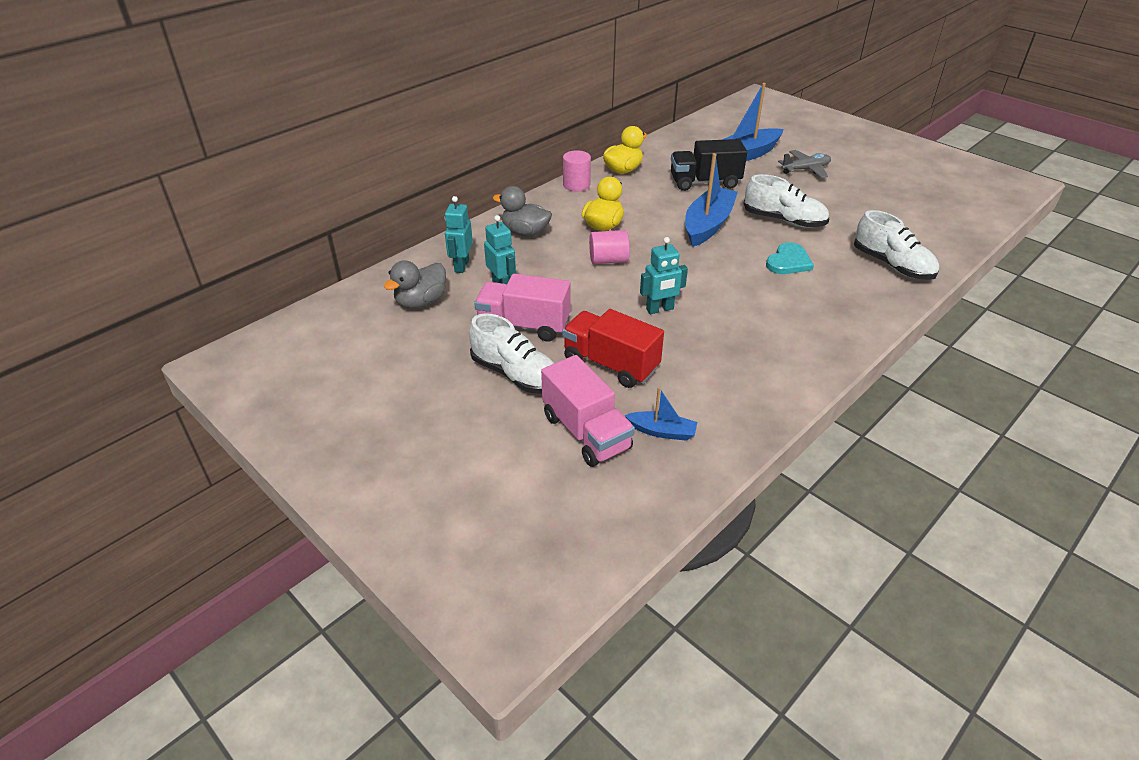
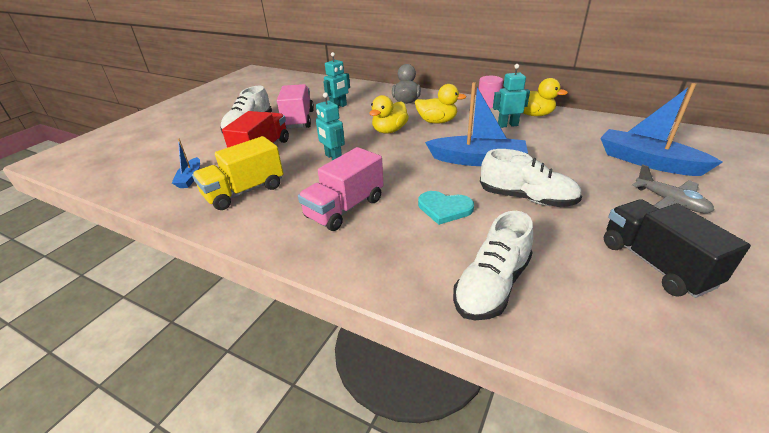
camera: 75 degrees right, 5 degrees down
grey duck [384,260,446,309] -> none
turquoise robot [445,196,473,273] -> turquoise robot moved to [493,64,530,128]
pink truck [541,355,635,467] -> pink truck moved to [298,147,383,231]
pink cylinder [589,230,630,264] -> yellow duck [369,95,409,134]
black truck [671,139,747,191] -> black truck moved to [604,199,751,298]
white shoe [744,174,829,228] -> white shoe turned 75 degrees counterclockwise [480,149,582,207]
none -> yellow truck [192,136,284,210]

